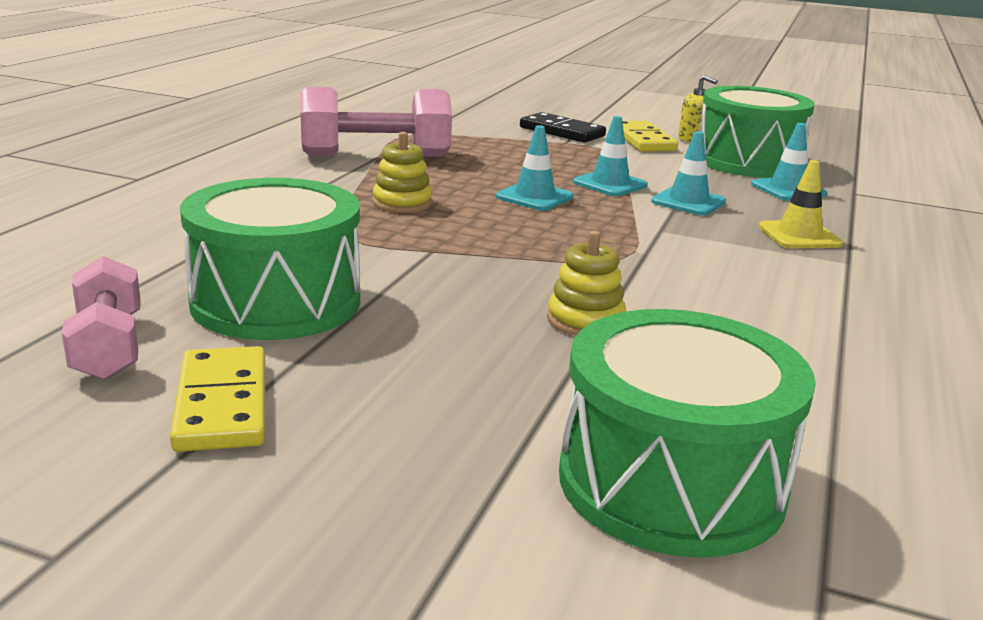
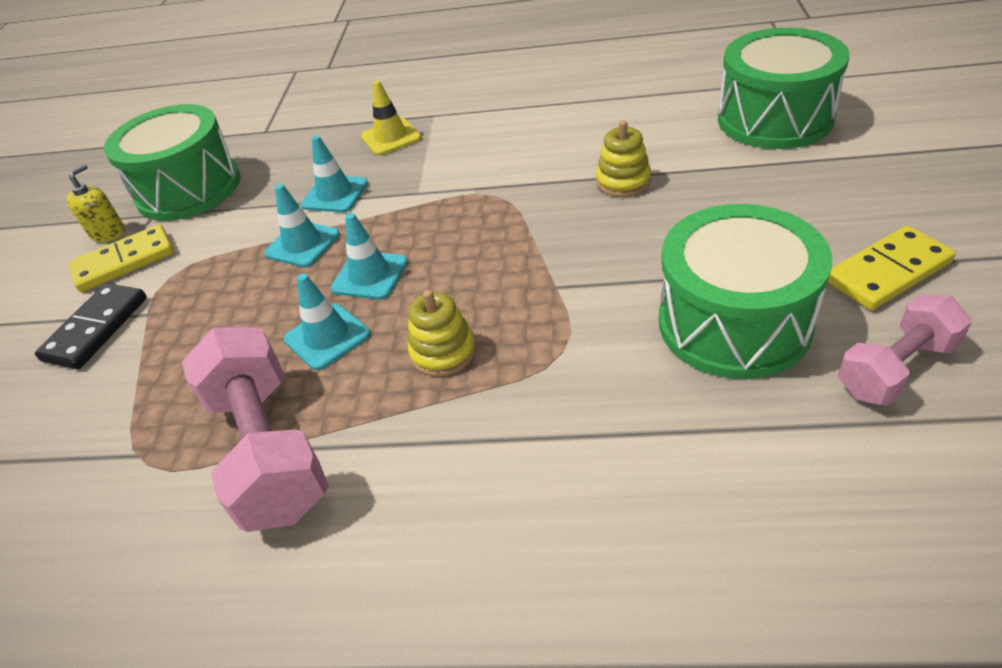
camera: 100 degrees left, 20 degrees up
turquoise traffic cone [751,123,827,201] -> turquoise traffic cone moved to [284,274,370,370]

